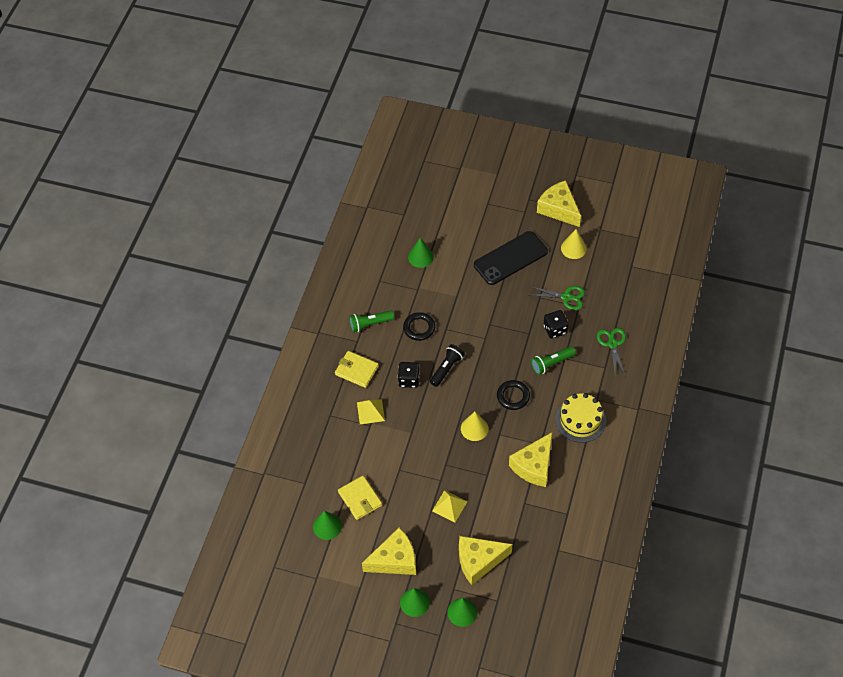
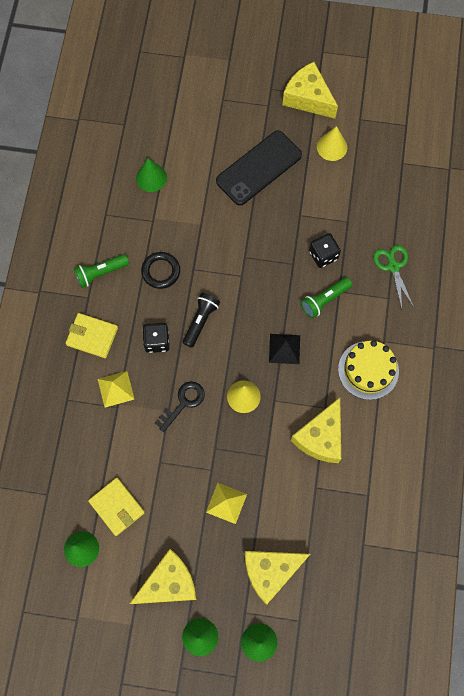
camera: 10 degrees left, 15 degrees up
black ring [497,380,530,410] -> black pyramid [269,334,300,364]
green scissors [529,286,585,310] -> none
none -> black key [155,381,205,432]

